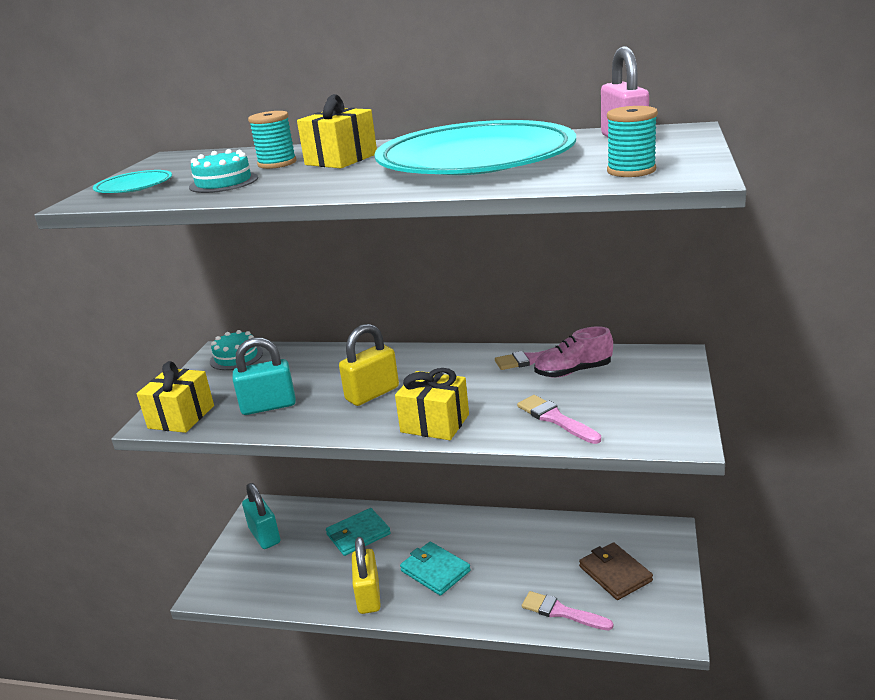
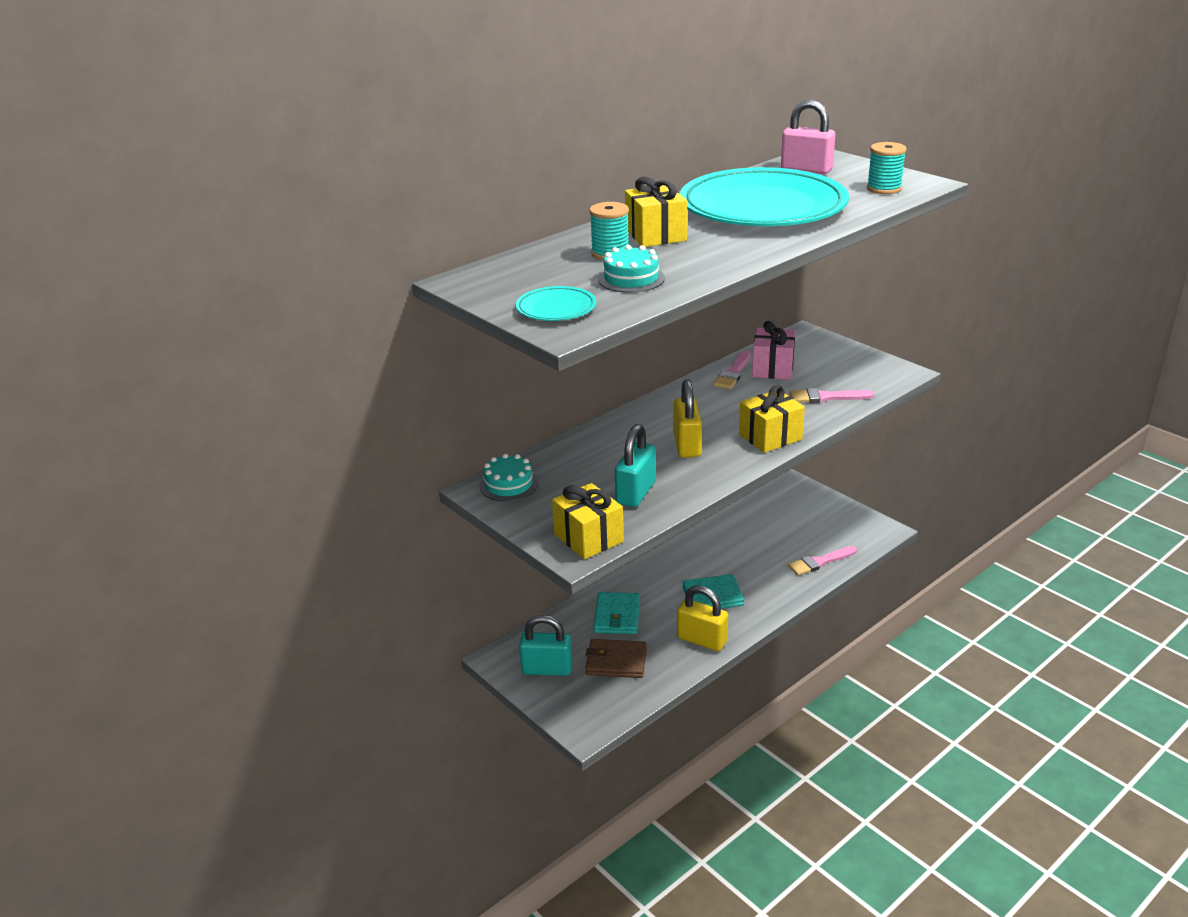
camera: 55 degrees left, 5 degrees up
pink shoe [534,326,613,378] -> pink gift [752,321,795,380]
brown wallet [579,542,653,600] -> brown wallet moved to [585,639,647,678]

